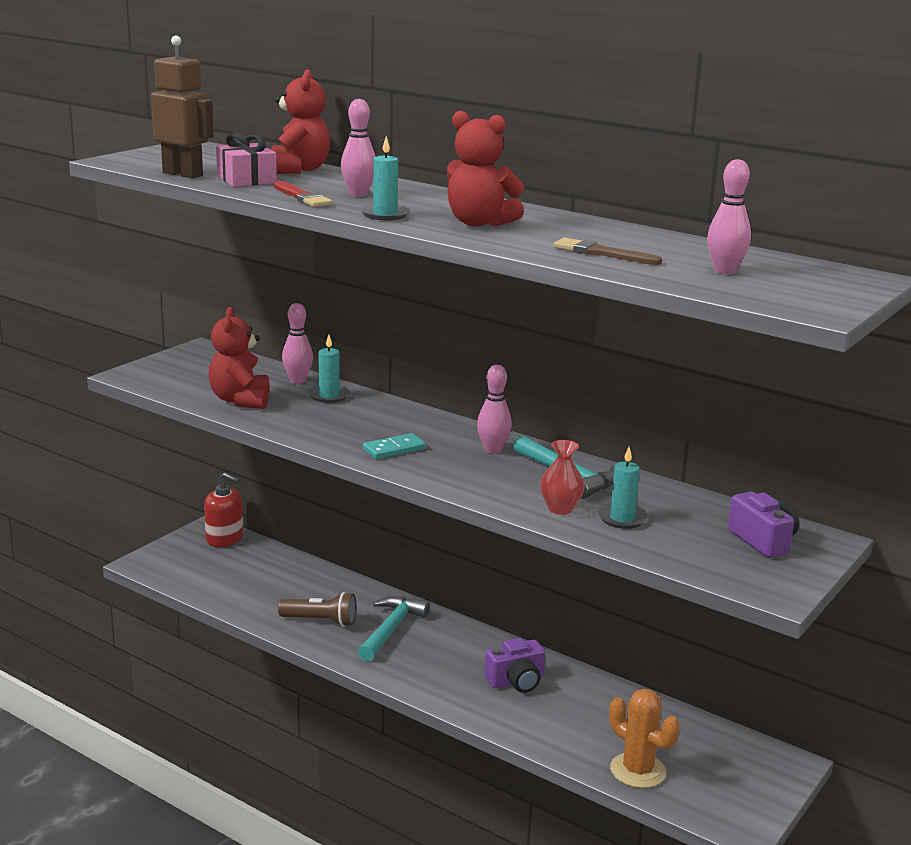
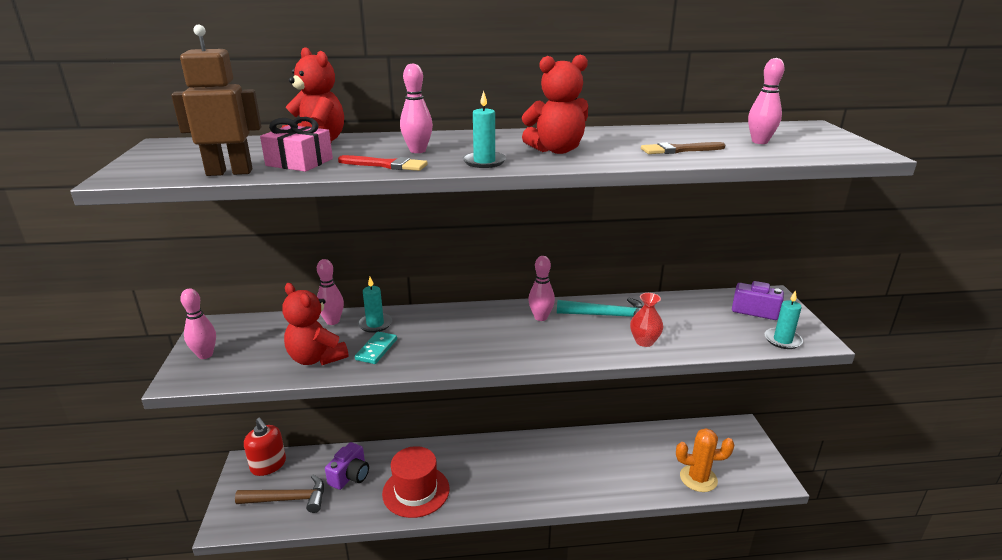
camera: 40 degrees left, 5 degrees up
red soap dispenser [204,472,244,547] -> red soap dispenser turned 60 degrees clockwise [244,418,286,476]
brown flashlight [278,592,357,627] -> red hat [382,446,450,518]
turquoise hammer [358,596,430,662] -> none
turquoise domino [363,433,426,459] -> turquoise domino moved to [355,332,397,364]
purple camera [484,638,545,693] -> purple camera moved to [325,442,369,490]
turquoise candle [598,447,648,529] -> turquoise candle moved to [765,290,803,349]
none -> pink bowling pin [180,289,216,359]
none -> brown hammer [235,475,324,513]

